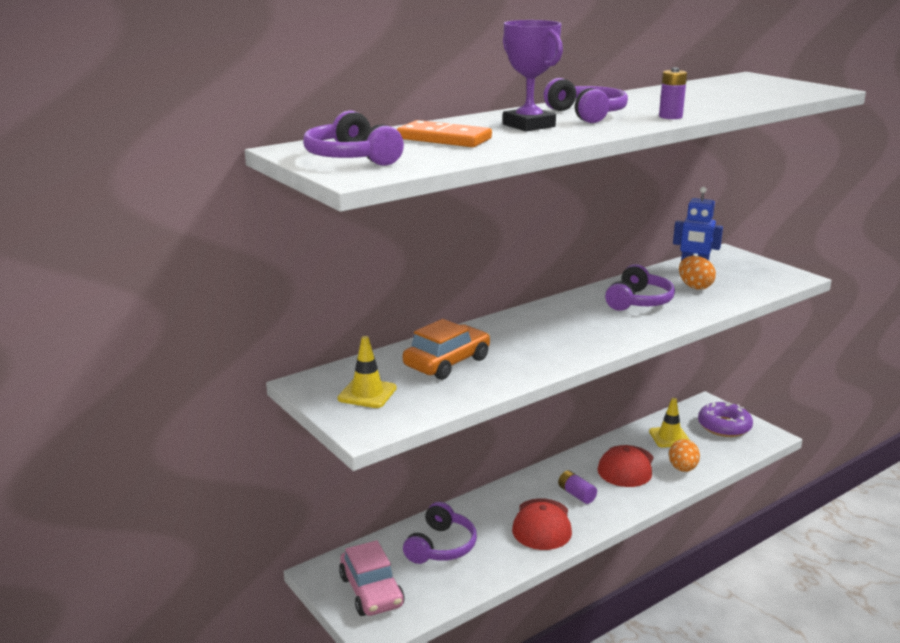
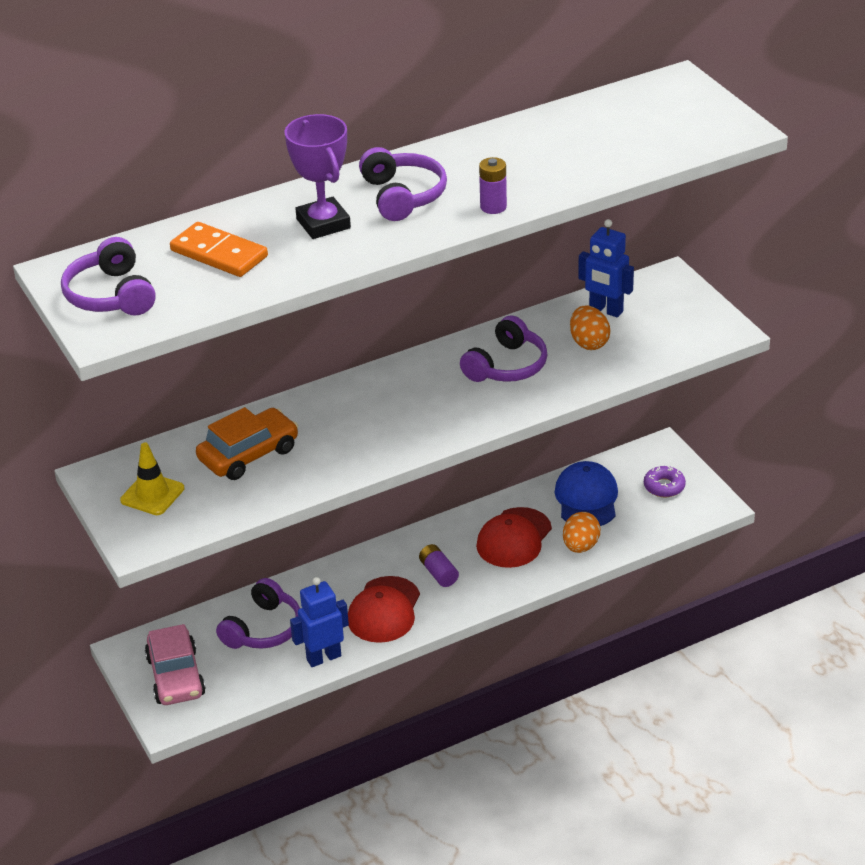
camera: 10 degrees right, 15 degrees up
yellow traffic cone [649,398,690,448] -> blue cap [555,461,618,526]
purple donut [698,401,753,437] -> purple donut [644,466,686,497], size x0.62
none -> blue robot [290,577,349,667]

